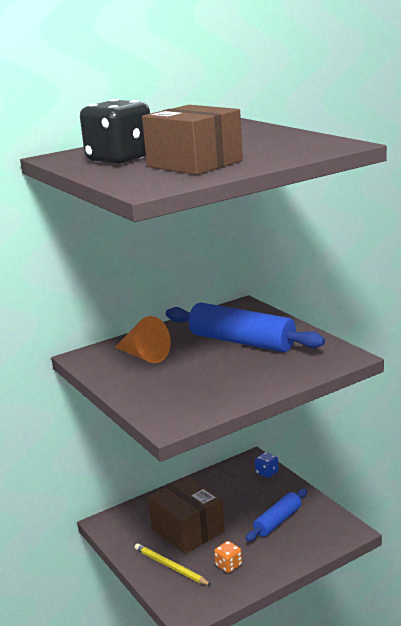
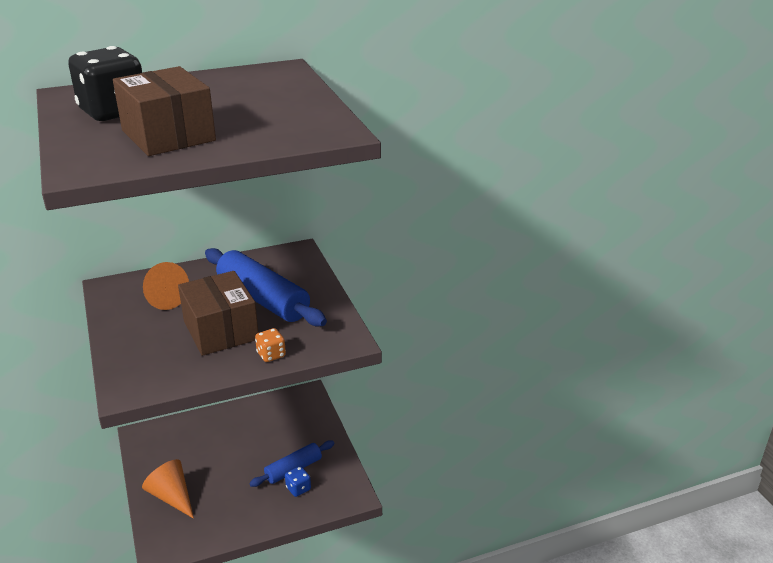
camera: 10 degrees right, 10 degrees up
yellow pencil [134,544,212,586] -> orange cone [142,459,194,519]
brown box [148,476,225,554] -> brown box moved to [178,271,259,356]
orange dice [214,541,242,573] -> orange dice moved to [255,328,286,362]
blue dice [255,452,279,478] -> blue dice moved to [285,466,311,497]

